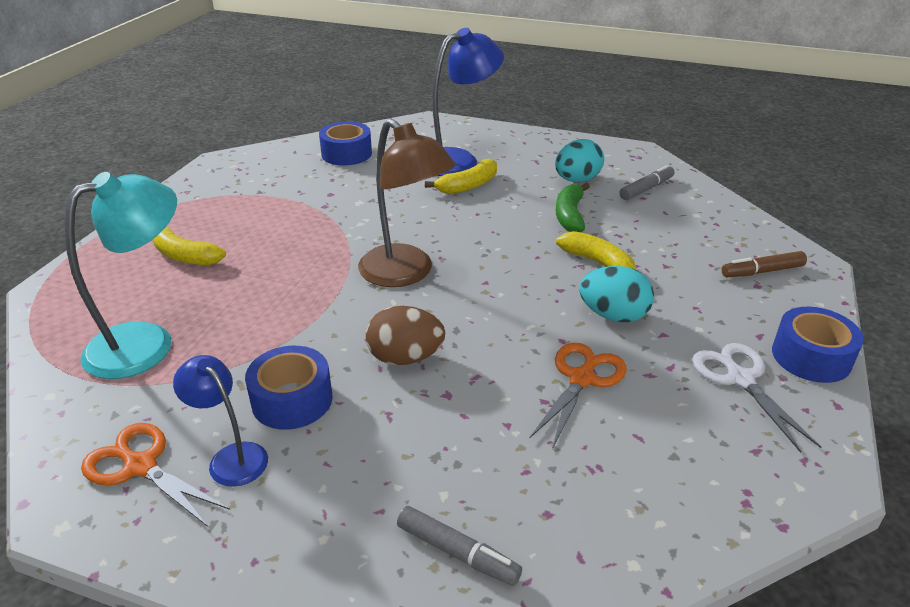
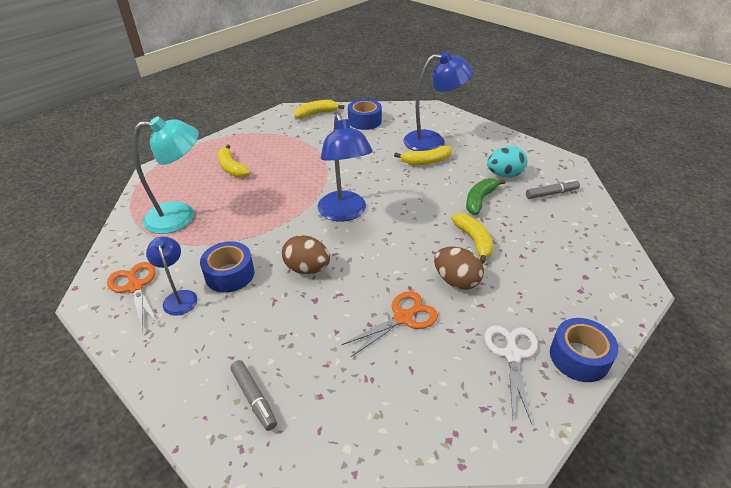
camera: 25 degrees right, 5 degrees up
brown lamp [358,119,456,287] -> blue lamp [317,113,373,222]
turquoise egg [579,266,654,322] -> brown egg [434,247,484,290]
brown marker [721,251,807,277] -> none
none -> yellow banana [294,100,344,119]

